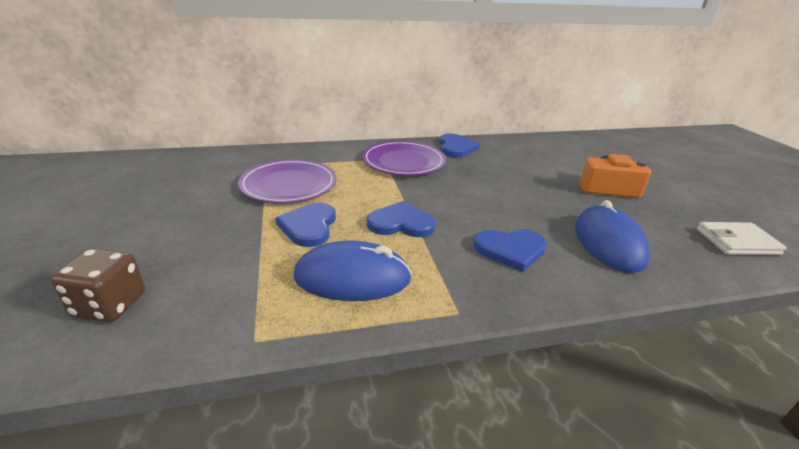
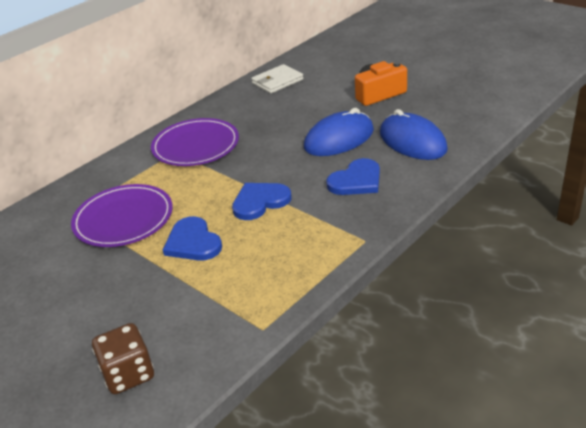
camera: 30 degrees left, 5 degrees up
blue mouse [294,241,412,301] -> blue mouse moved to [304,108,374,156]
blue heart [439,134,480,157] -> none
white wallet [697,222,787,255] -> white wallet moved to [251,64,303,93]

